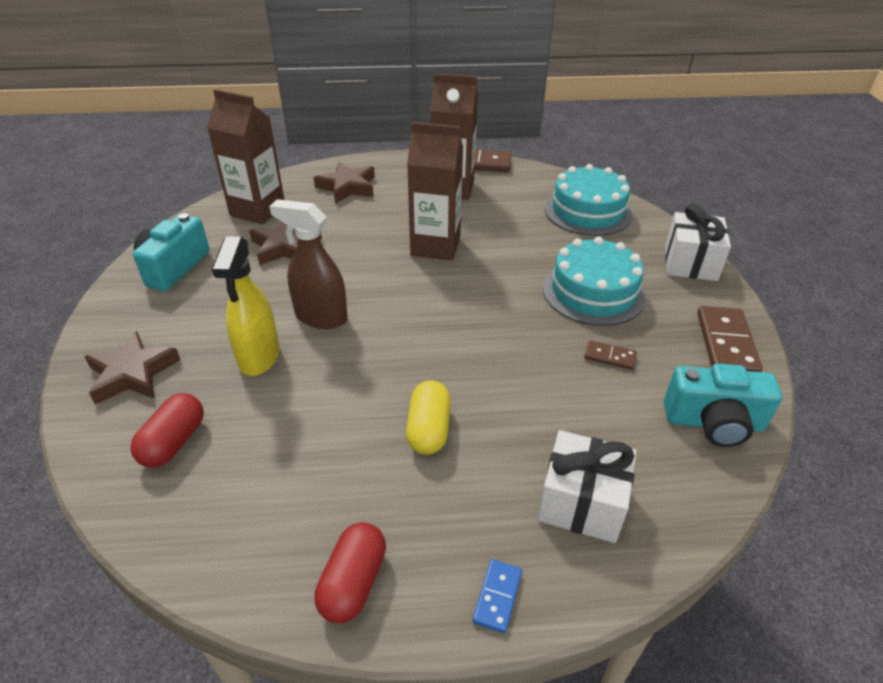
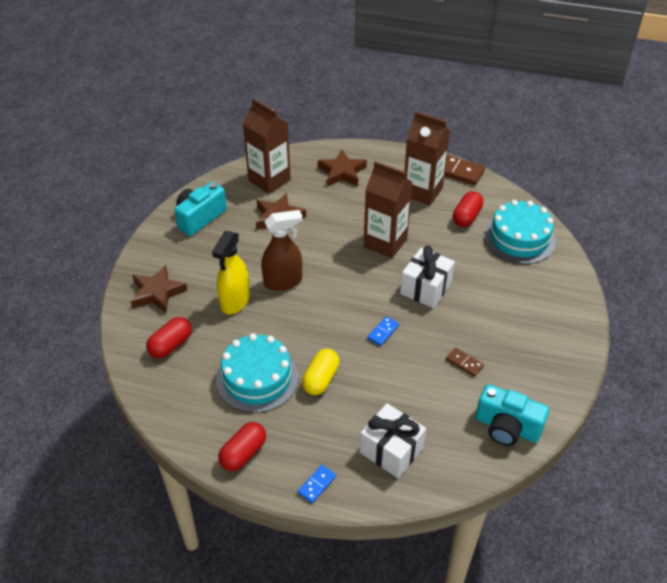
camera: 20 degrees right, 5 degrees up
brown spray bottle [269,199,348,329] -> brown spray bottle turned 120 degrees clockwise [261,210,302,291]
turquoise cake [543,237,646,326] -> turquoise cake moved to [216,333,298,413]
white gift [665,204,731,281] -> white gift moved to [400,246,455,308]
brown domino [697,306,763,372] -> none
none -> blue domino [367,316,399,346]
none -> red capsule [453,191,484,227]

